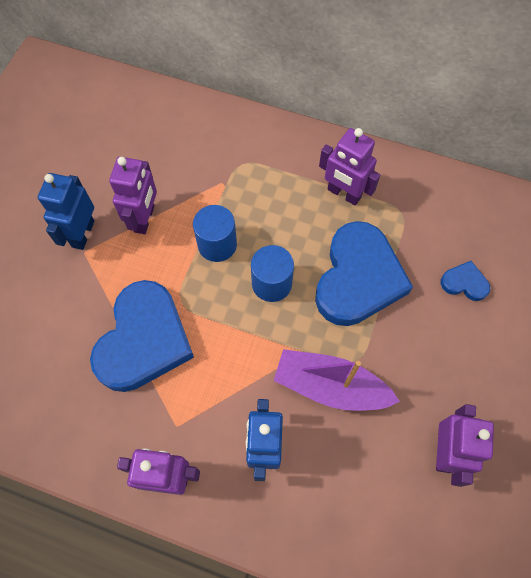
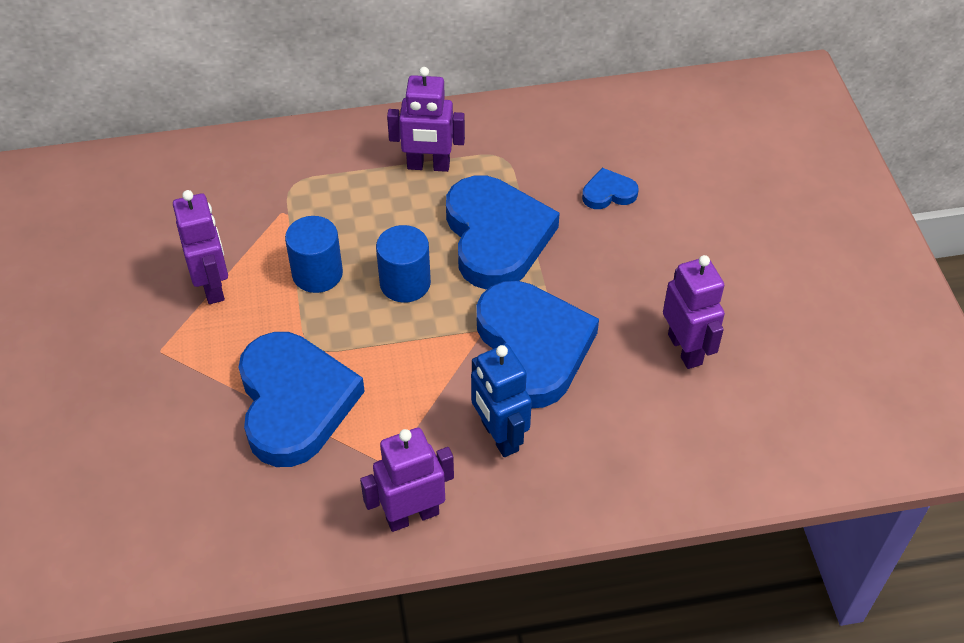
camera: 30 degrees left, 15 degrees down
blue robot [38,173,95,250] -> none
purple boat [274,349,400,411] -> blue heart [476,281,599,408]

